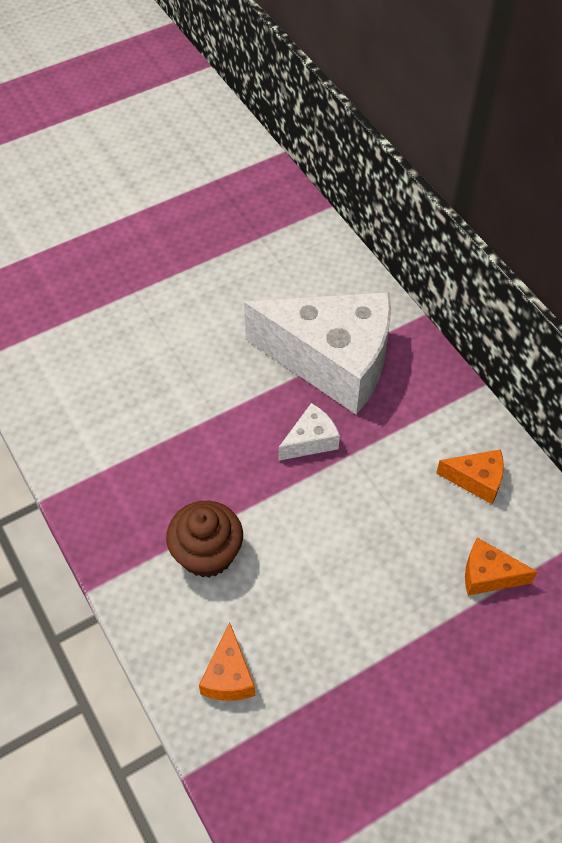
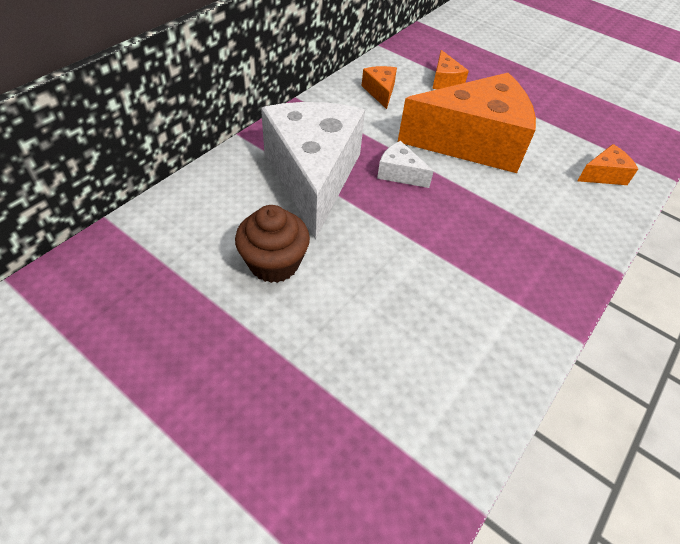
camera: 115 degrees left, 5 degrees down
brown cupcake [166,501,243,577] -> brown cupcake moved to [235,205,310,283]
none -> orange cheese [398,73,536,173]

